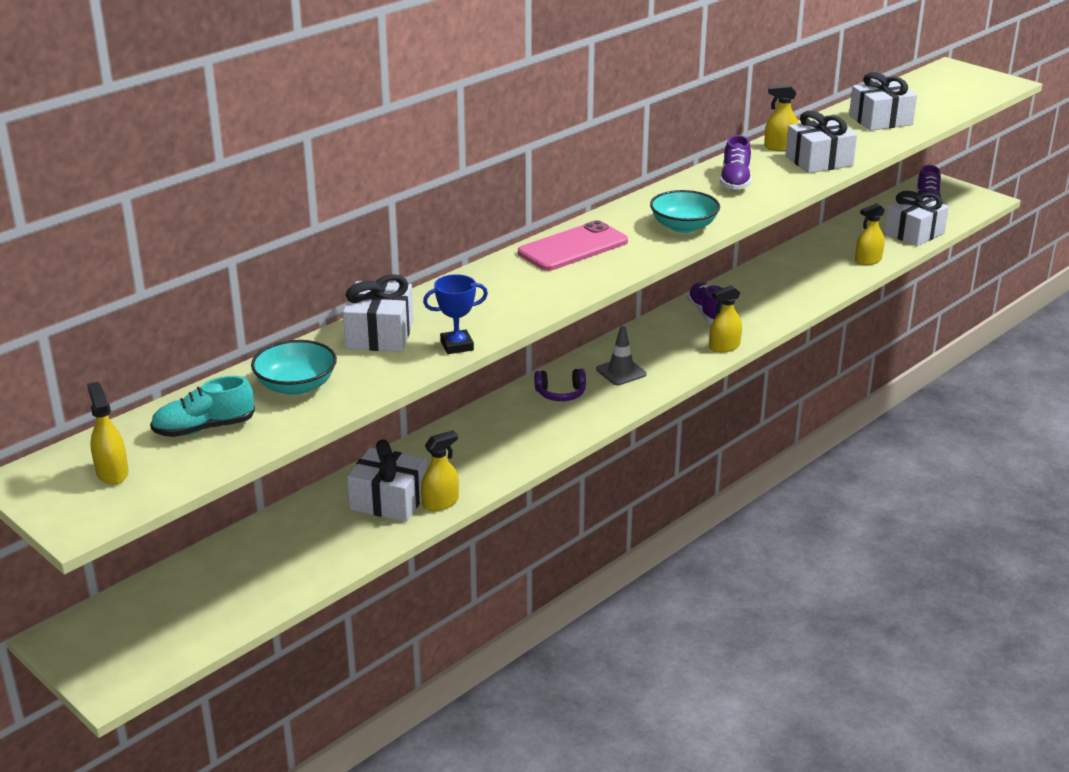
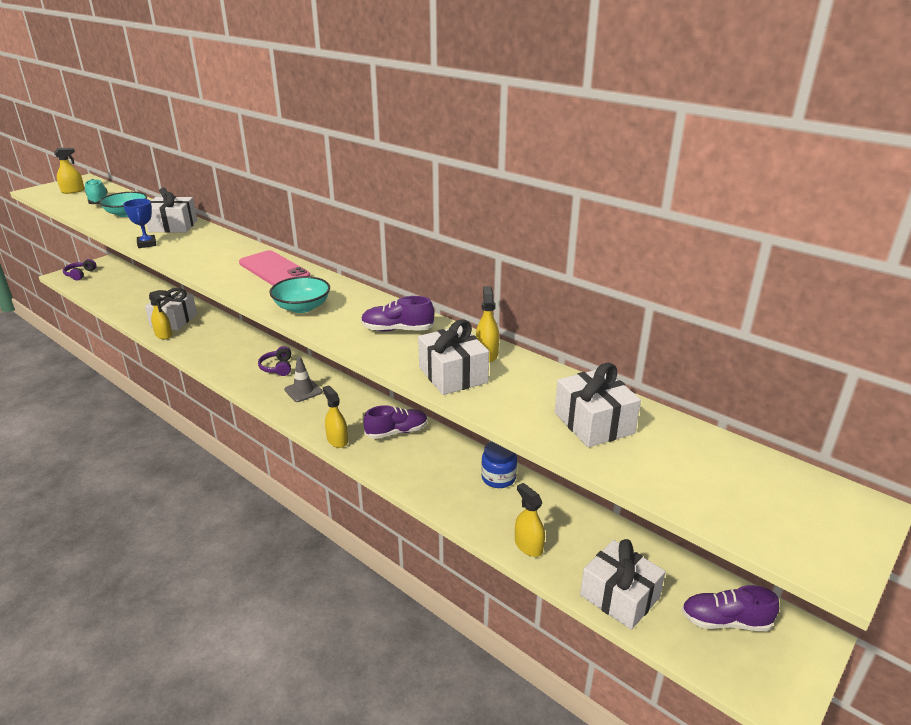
camera: 85 degrees right, 0 degrees up
none -> purple headphones [63,259,97,280]
none -> blue jar [481,441,517,488]

